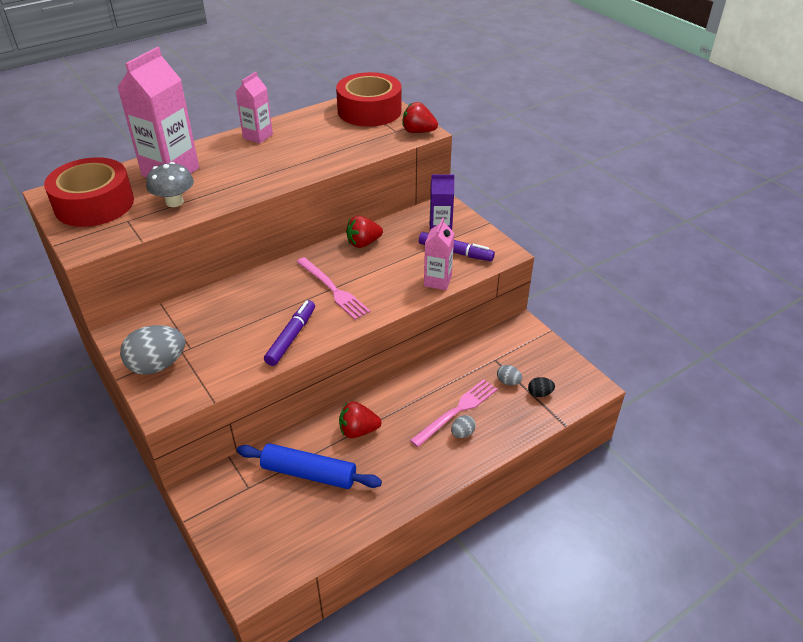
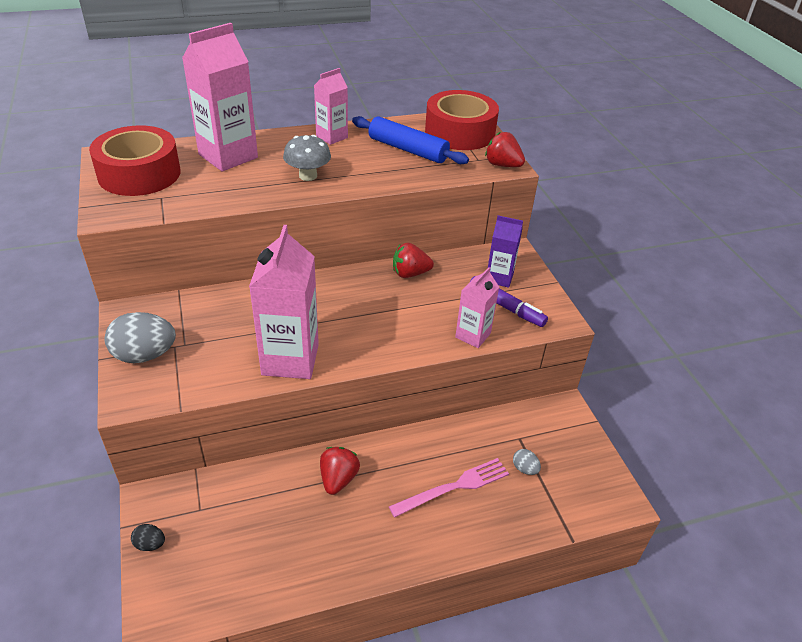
camera: 15 degrees right, 0 degrees up
grey mushroom [146,162,194,207] -> grey mushroom moved to [283,135,331,181]
blue rolling pin [237,443,382,489] -> blue rolling pin moved to [352,116,469,164]
purple marker [264,300,315,366] -> pink carton [249,225,319,379]
pink fork [297,257,370,320] -> none
red strawberry [339,402,381,438] -> red strawberry turned 90 degrees clockwise [320,447,360,495]
grey egg [451,415,476,438] -> none
black egg [528,377,555,397] -> black egg moved to [131,524,165,551]

